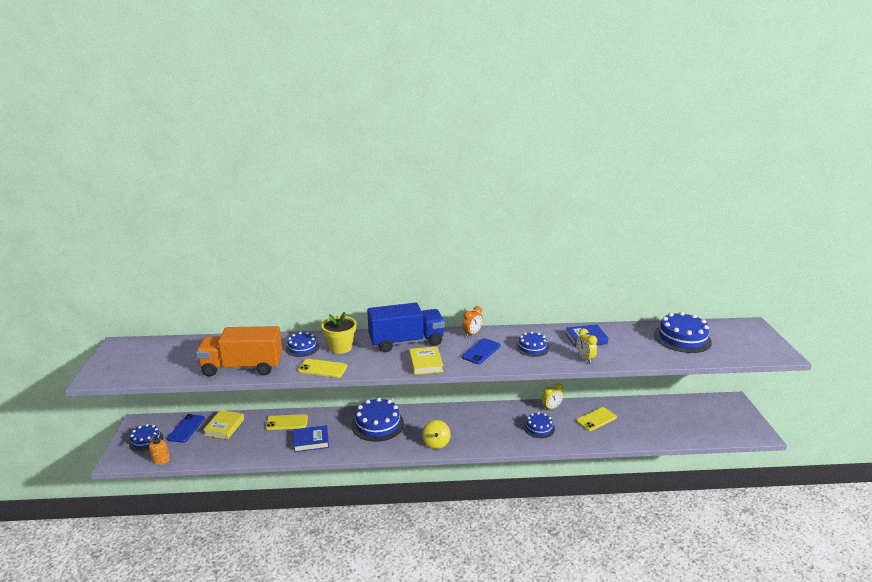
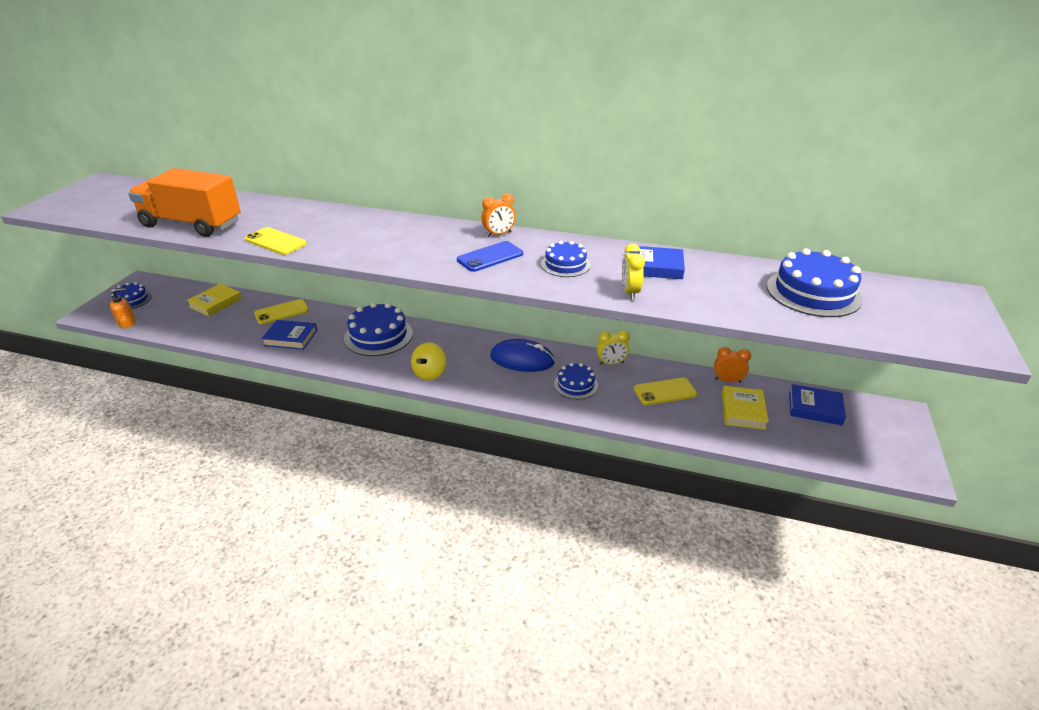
camera: 20 degrees right, 10 degrees up
orange soap dispenser [148,434,170,465] -> orange soap dispenser turned 150 degrees counterclockwise [110,288,136,328]
blue phone [167,414,205,443] -> none
yellow phone [265,414,308,430] -> yellow phone turned 45 degrees counterclockwise [254,299,309,324]
blue cake [286,332,319,357] -> none
yellow flower pot [321,312,356,354] -> none
blue truck [367,303,445,352] -> none
yellow book [409,346,444,375] -> yellow book moved to [722,386,769,430]
none -> blue mouse [490,339,555,372]
none -> orange clock [714,347,751,383]
none -> blue book [789,384,846,426]

